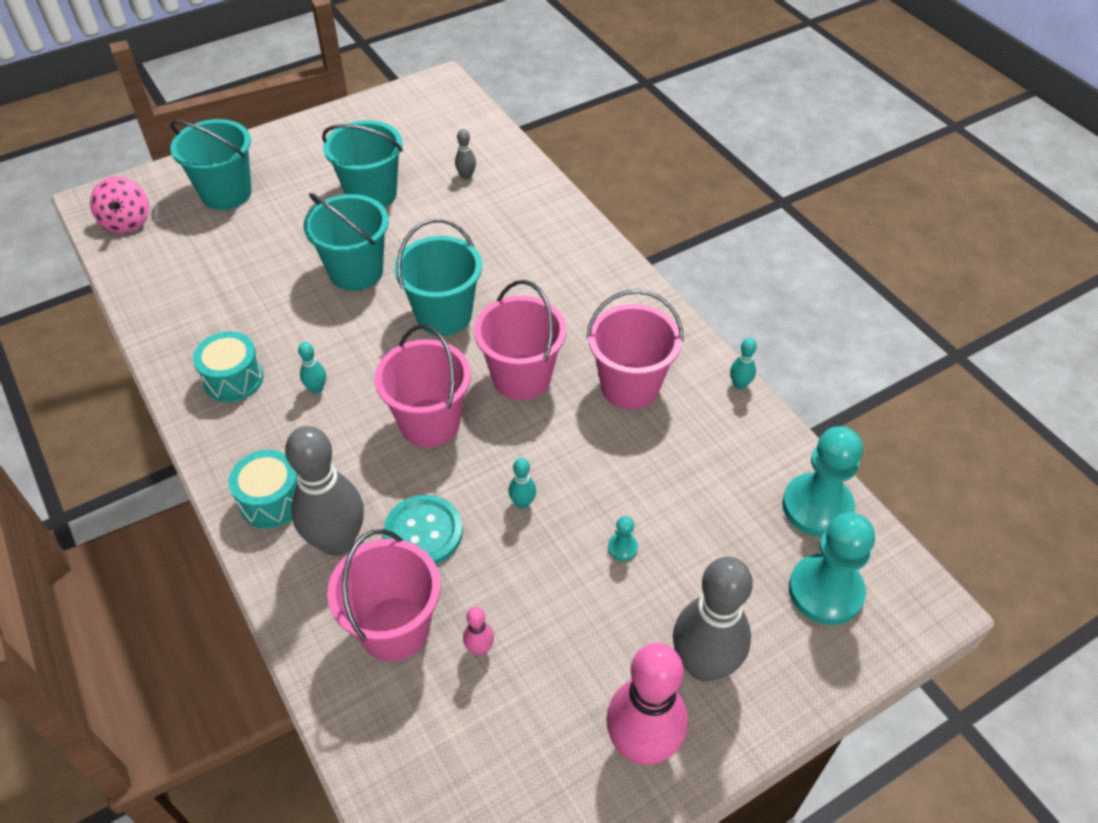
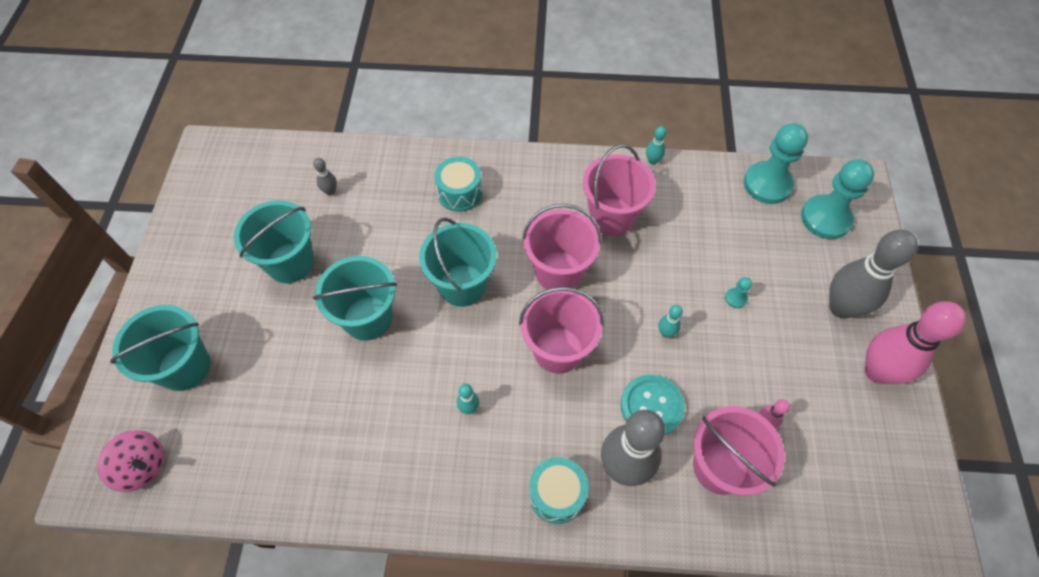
camera: 55 degrees left, 10 degrees up
turquoise drum [193,331,264,402] -> turquoise drum moved to [435,157,482,212]

